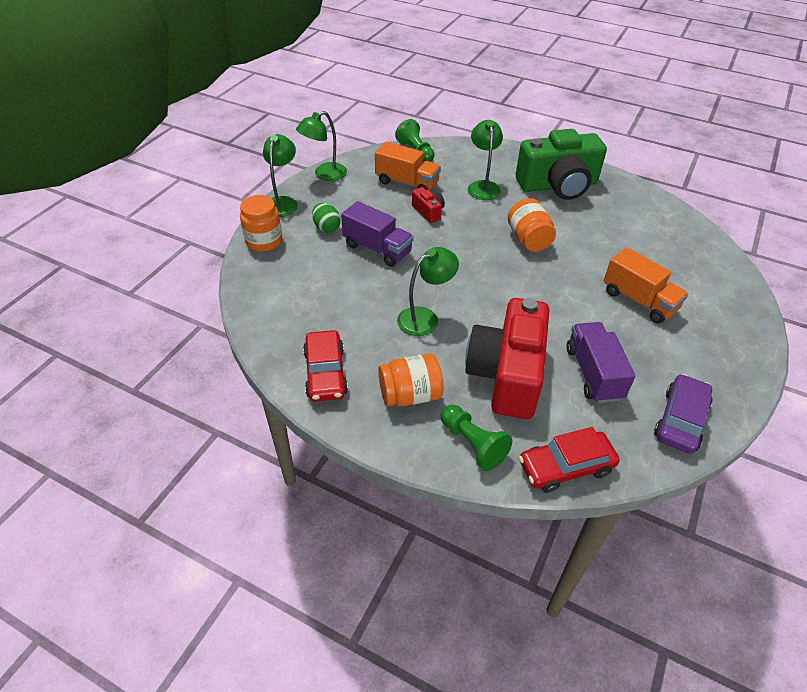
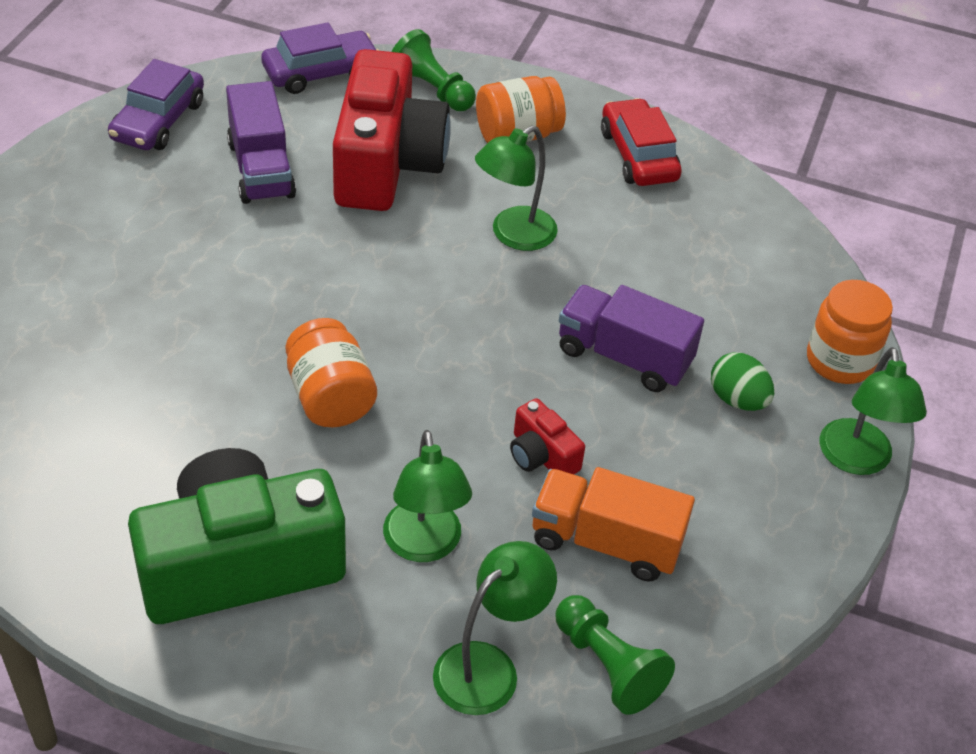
camera: 170 degrees right, 0 degrees up
green lamp [296,111,347,181] -> green lamp moved to [433,541,557,715]
red car [519,427,620,493] -> purple car [261,22,379,94]
orange truck [604,247,688,323] -> none

